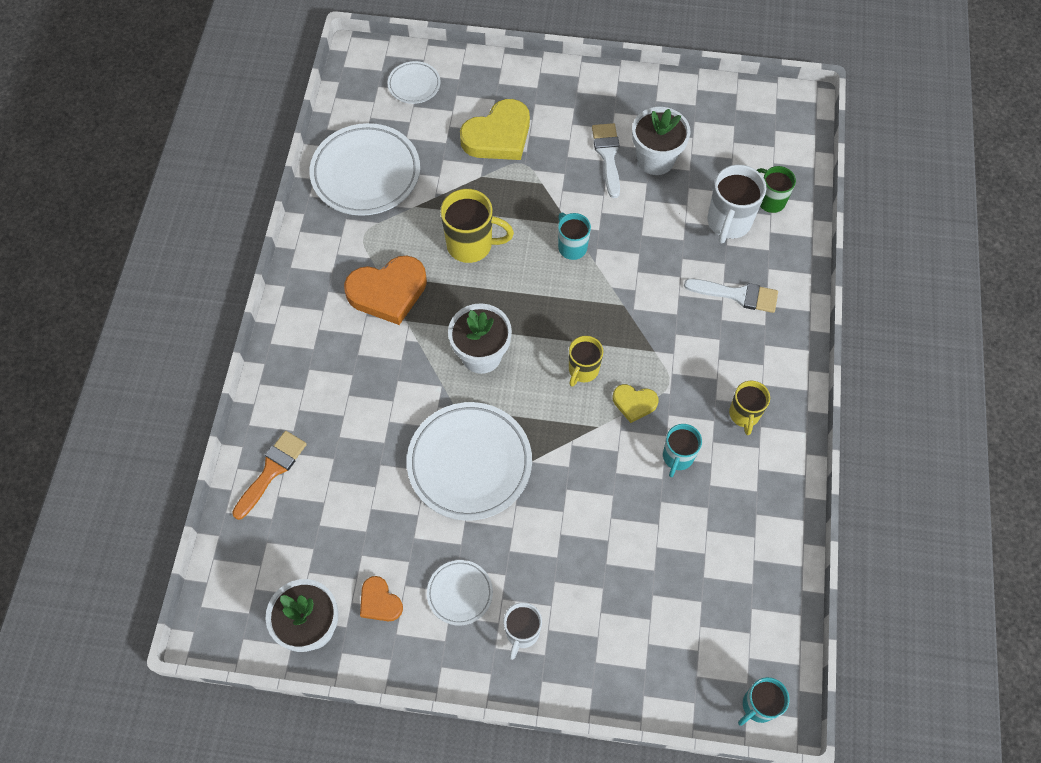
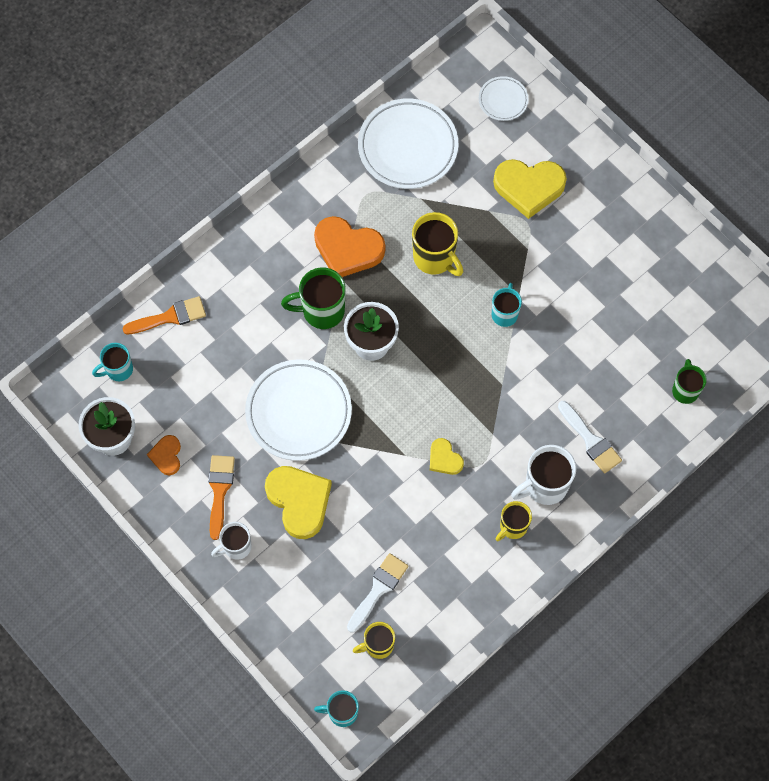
camera: 40 degrees right, 5 degrees up
white plate [427,560,493,625] -> orange brush [208,455,235,540]
yellow mug [569,336,603,387] -> yellow mug moved to [353,622,395,659]
white brush [592,123,620,198] -> white brush moved to [347,553,409,633]
white flower pot [632,107,691,175] -> none
turquoise mug [663,424,702,477] -> turquoise mug moved to [92,343,133,381]
white mug [708,165,766,243] -> white mug moved to [511,445,576,505]
none -> yellow heart [265,466,332,539]
none -> green mug [281,267,346,329]

